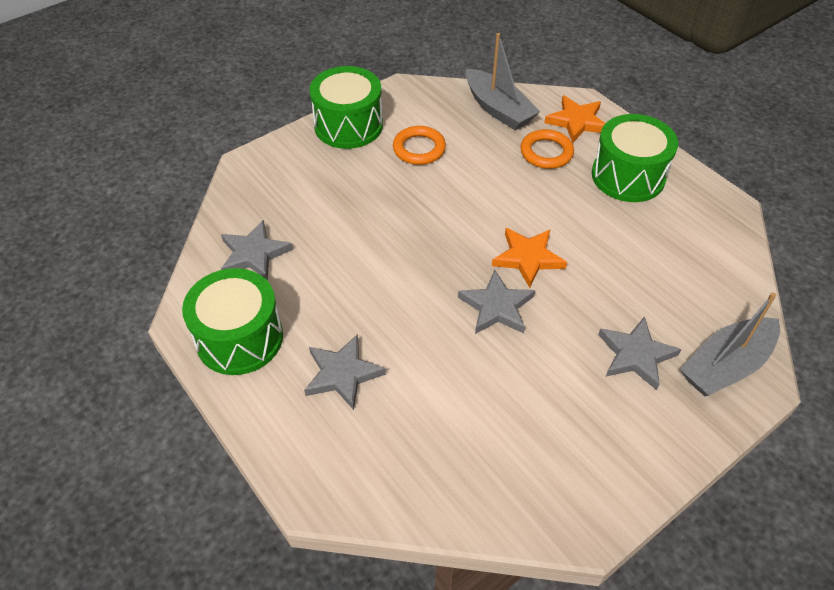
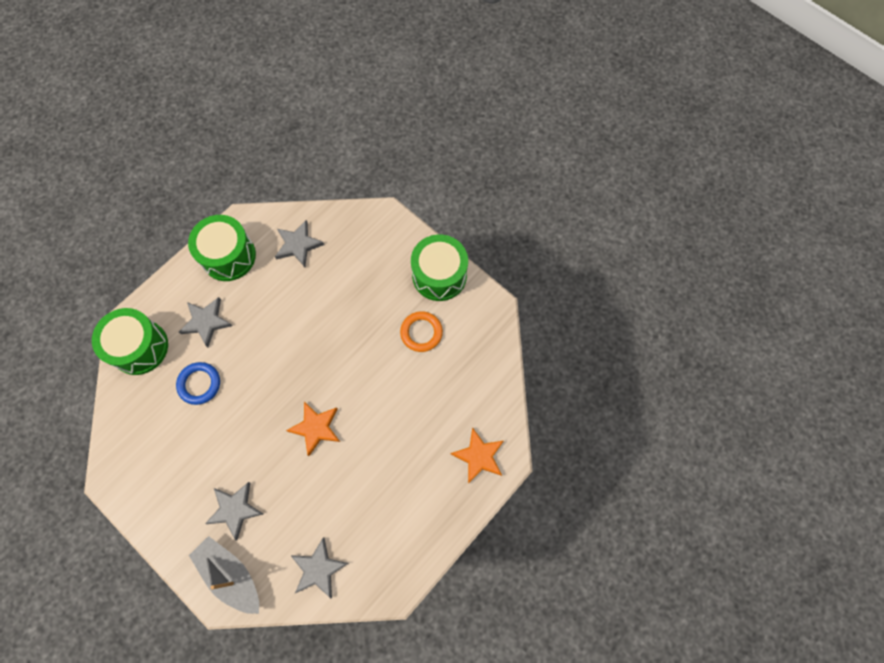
camera: 80 degrees right, 20 degrees up
grey star [458,270,535,334] -> grey star moved to [291,538,348,598]
grey boat [466,33,540,130] -> none
orange ring [520,129,574,169] -> none
green drum [592,114,678,202] -> green drum moved to [92,308,168,375]
none -> blue ring [176,362,220,405]

